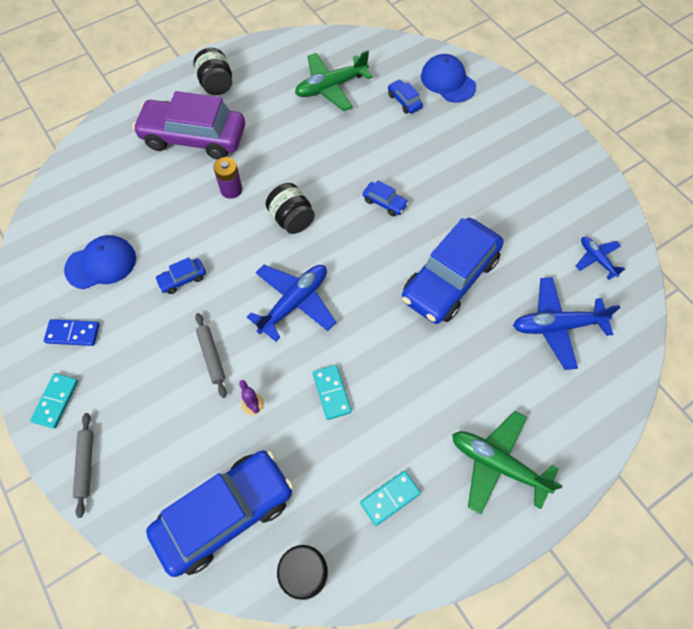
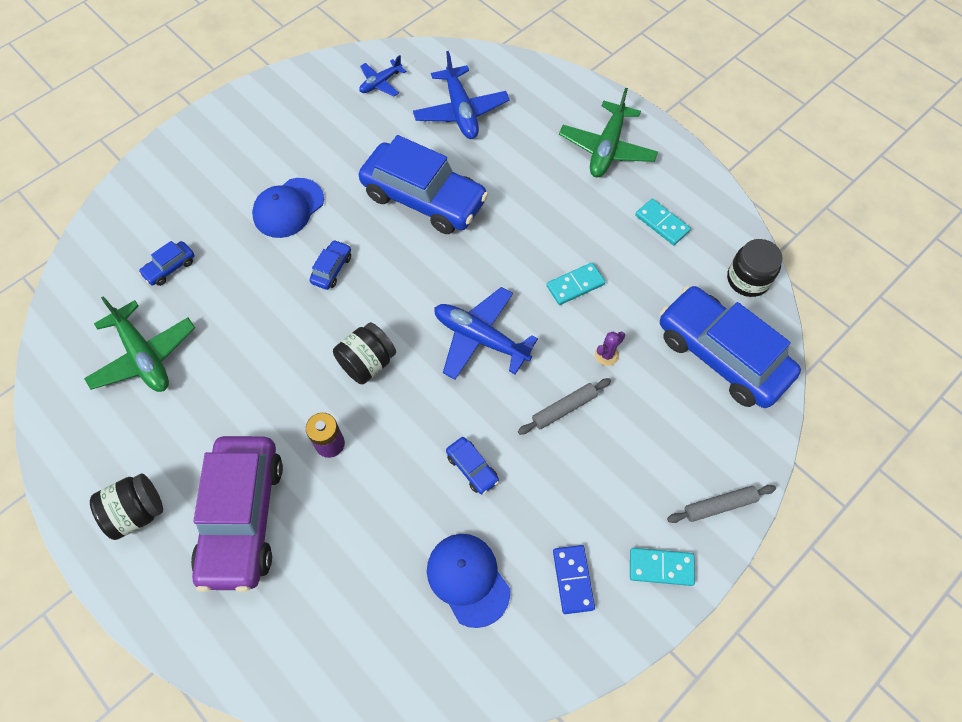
camera: 100 degrees left, 0 degrees up
blue cap [421,54,476,102] -> blue cap moved to [252,178,324,238]

